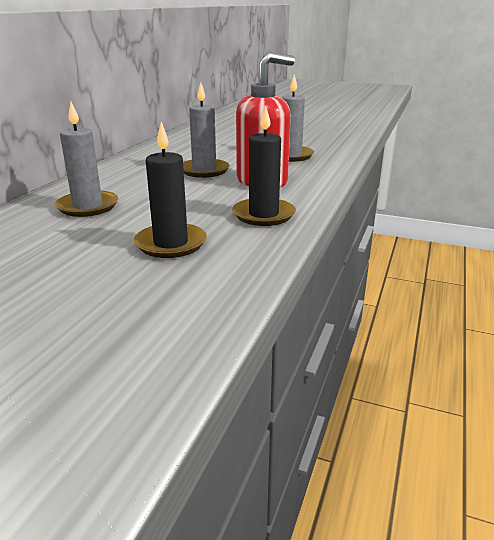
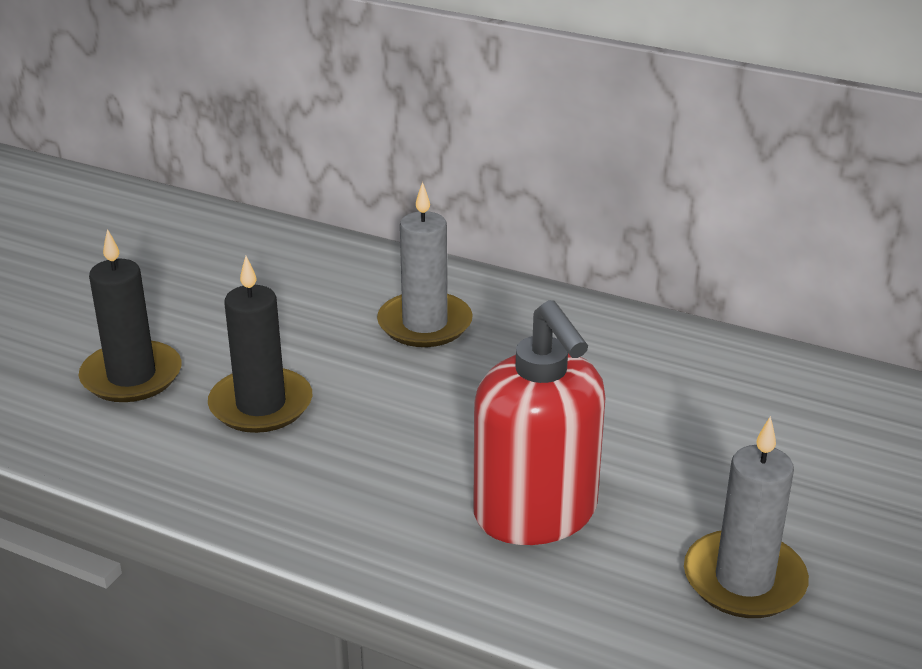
camera: 95 degrees right, 5 degrees up
grey candle [183,82,229,178] -> none
black candle [232,106,296,226] -> black candle moved to [78,229,182,402]

